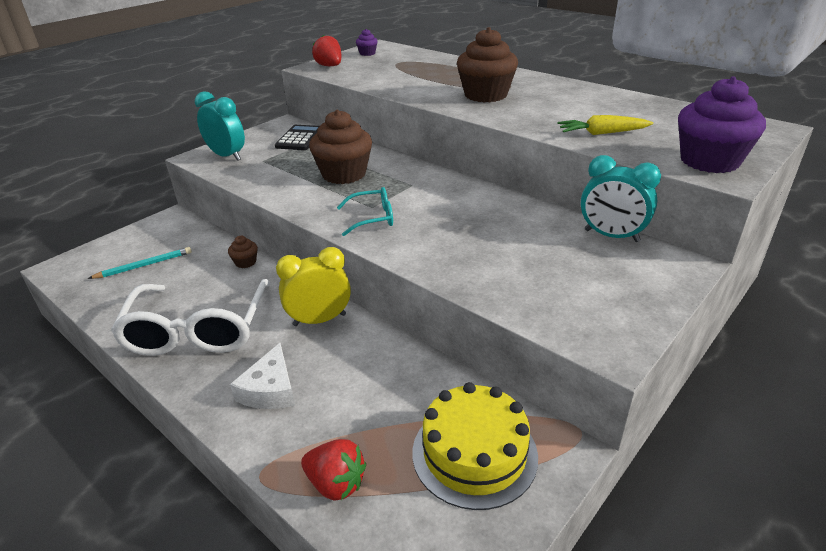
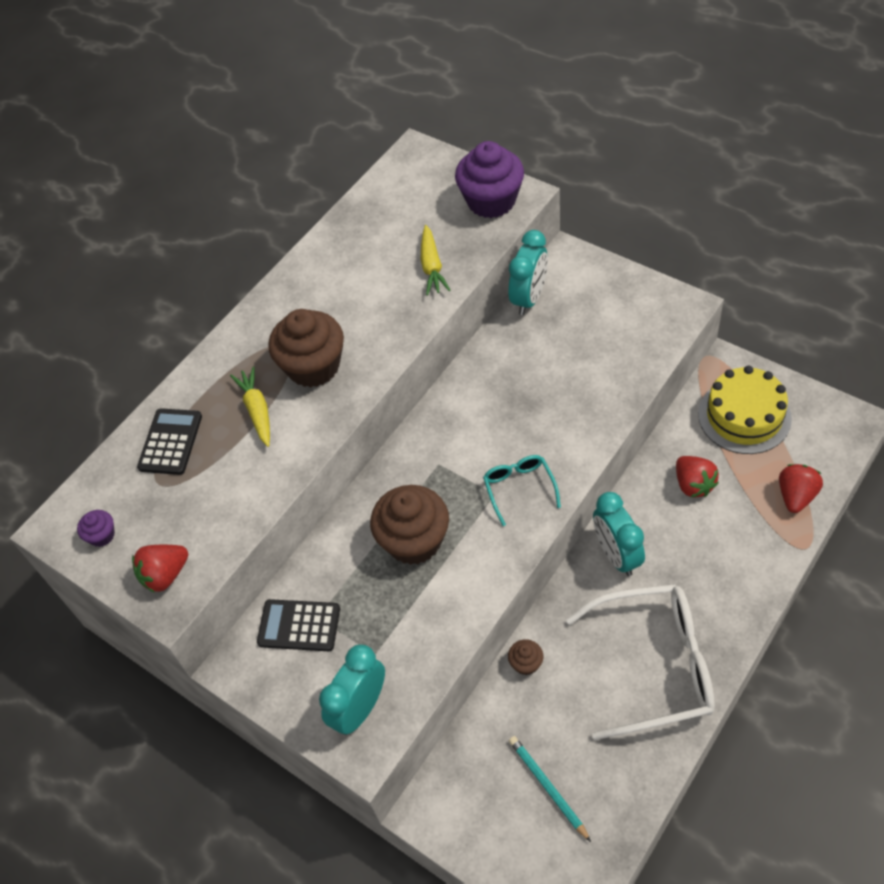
camera: 90 degrees left, 20 degrees up
white cheese [230,343,295,409] -> none
yellow clock [276,247,351,326] -> turquoise clock [593,492,645,576]
none -> black calculator [137,408,202,475]
none -> yellow carrot [230,366,270,447]
none -> red strawberry [676,456,719,498]

